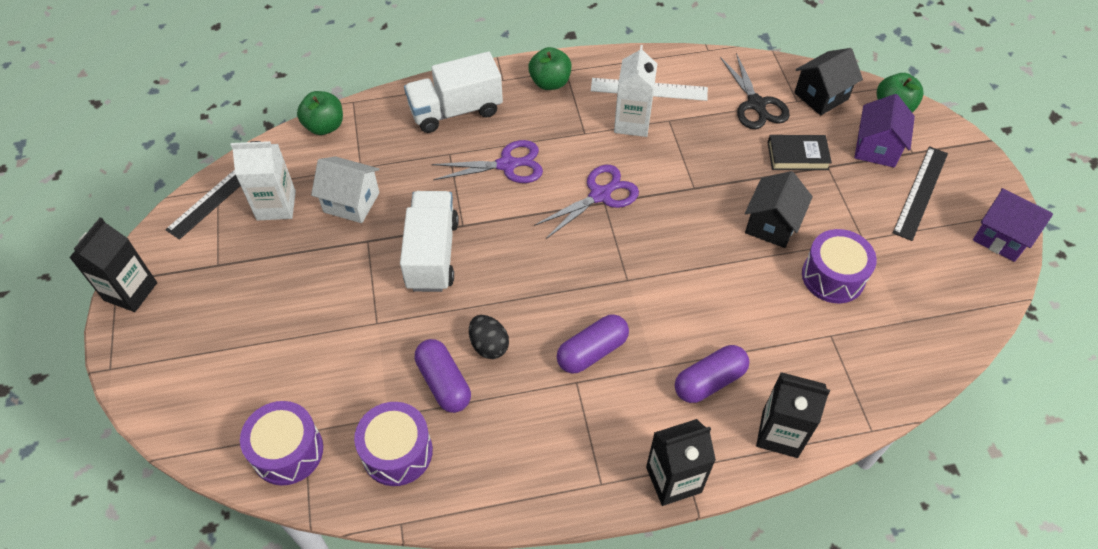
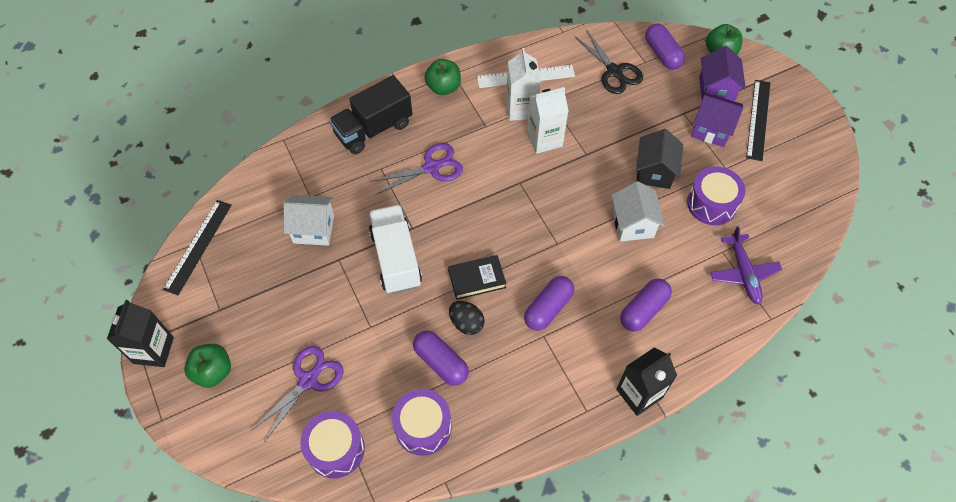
camera: 15 degrees left, 5 degrees up
white carton [231,141,296,221] -> white carton moved to [527,87,568,154]
green apple [297,91,343,135] -> green apple moved to [184,344,231,388]
white truck [404,52,503,133] -> black truck [329,75,412,154]
purple scissors [534,165,639,239] -> purple scissors moved to [251,346,343,443]
black carton [756,372,830,458] -> none
black book [767,135,832,170] -> black book moved to [448,255,506,300]
black house [794,48,863,115] -> purple capsule [645,24,685,69]
purple house [973,188,1053,262] -> purple house moved to [691,93,743,147]
none -> white house [612,181,665,241]
none -> purple plane [710,226,782,304]

